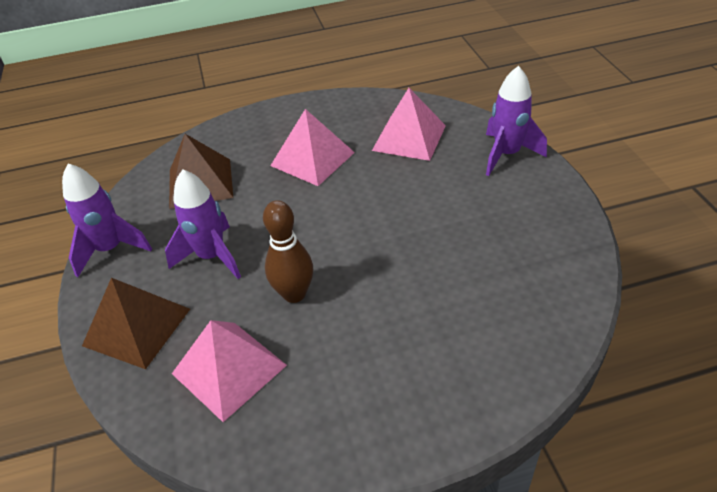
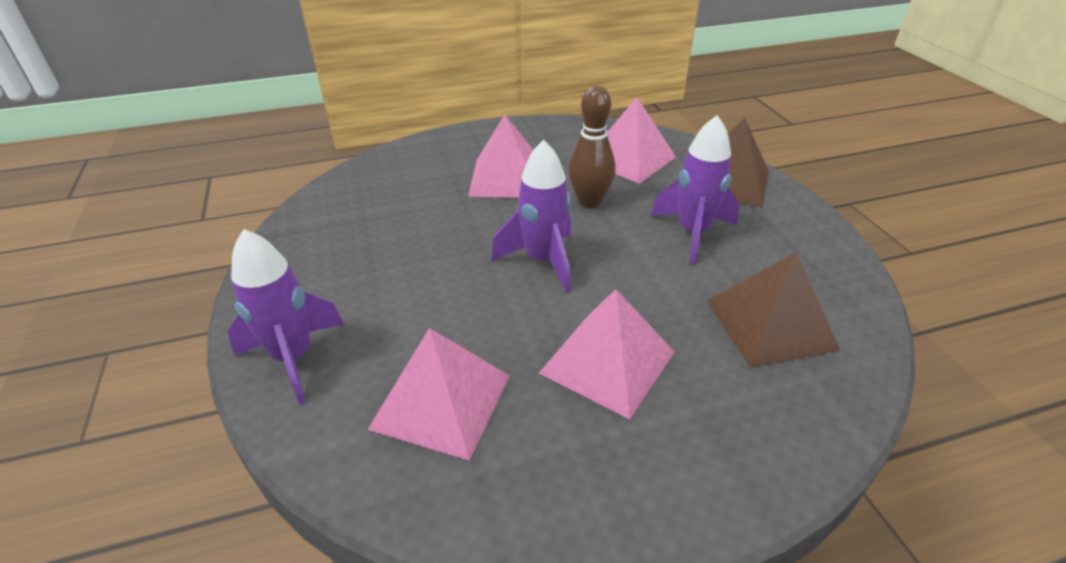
camera: 175 degrees right, 5 degrees down
purple rocket [62,164,152,277] -> purple rocket moved to [491,140,571,292]
none -> pink pyramid [468,115,533,198]

